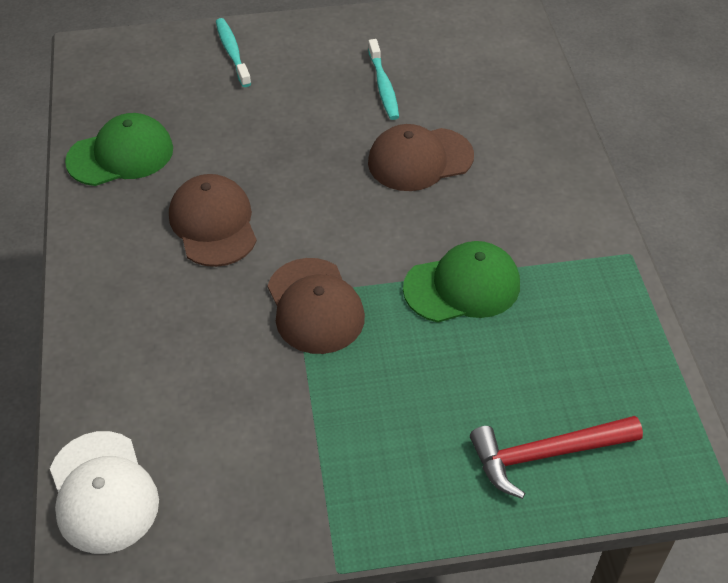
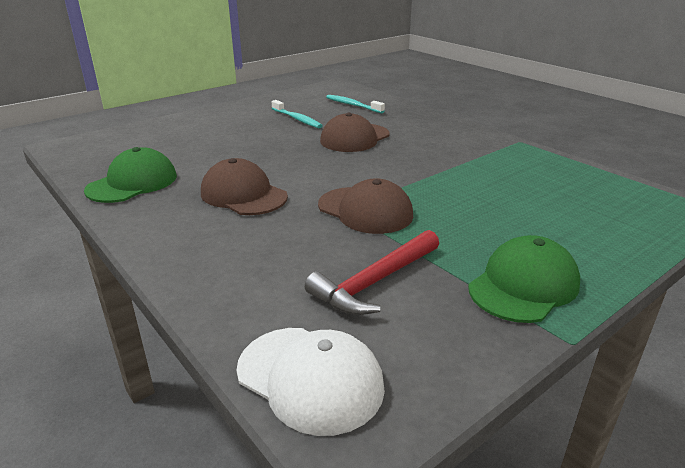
camera: 30 degrees left, 20 degrees down
turquoise toothbrush [216,18,251,87] -> turquoise toothbrush moved to [326,95,385,113]
green cap [403,241,520,322] -> green cap moved to [468,235,580,323]
red hammer [470,416,643,499] -> red hammer moved to [305,230,439,315]

